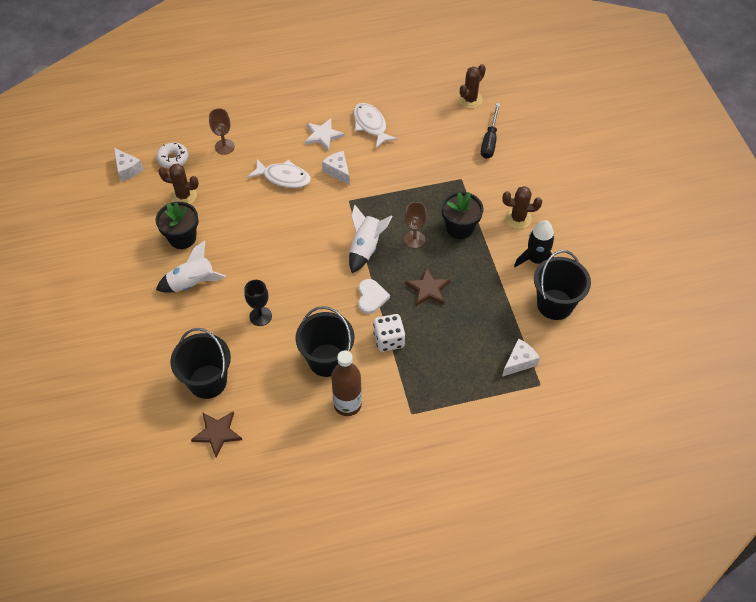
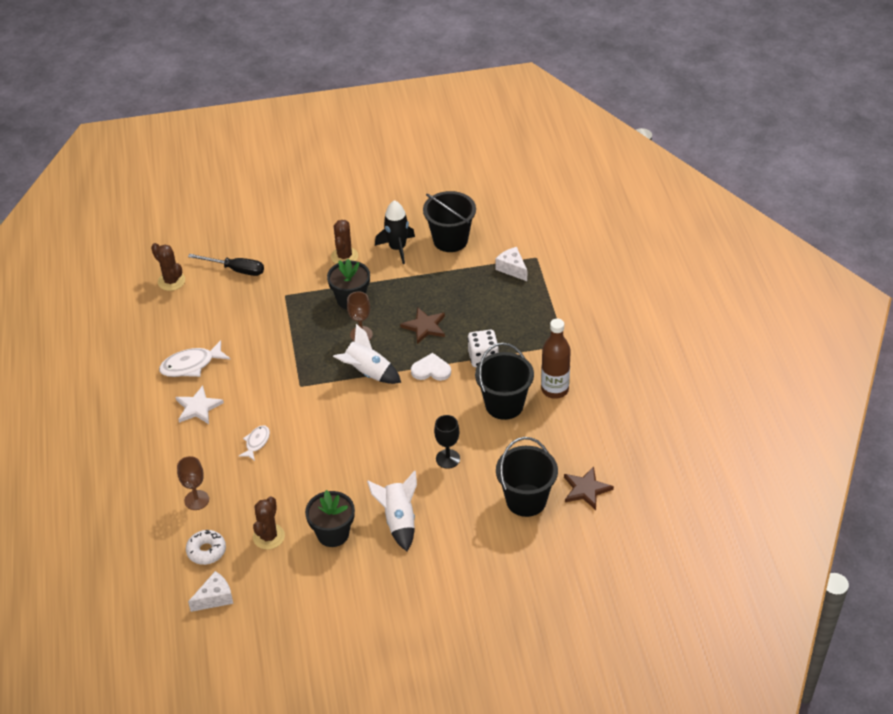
camera: 85 degrees left, 10 degrees down
white fish [248,159,311,188] -> white fish [239,425,270,461], size x0.61
white cheese [322,151,350,185] -> none

